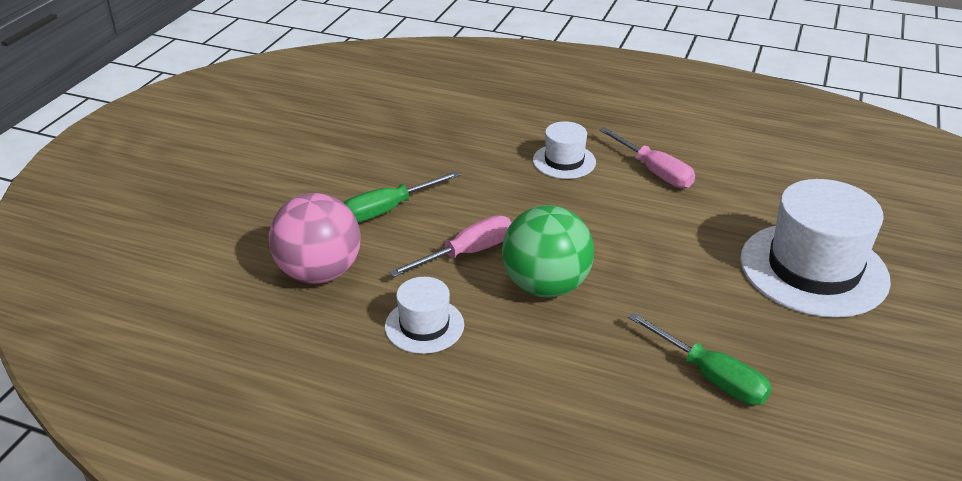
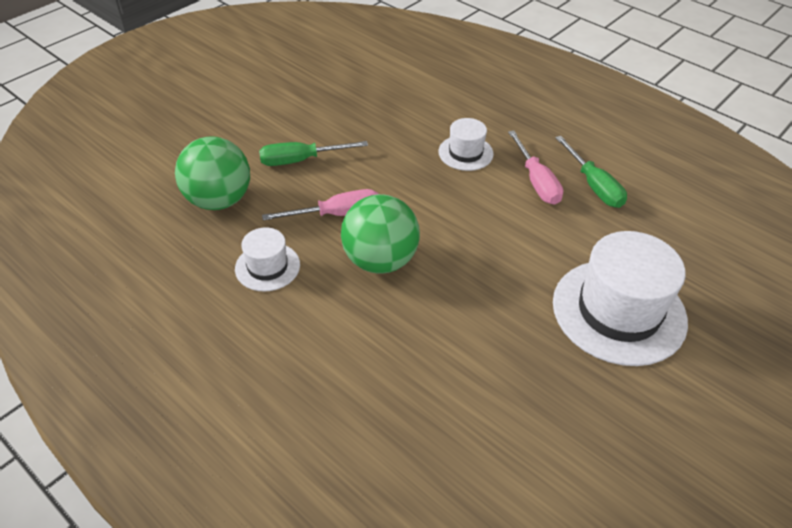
camera: 20 degrees right, 10 degrees up
pink ball [269,193,361,284] -> green ball [175,136,250,210]
green screwdriver [628,312,772,405] -> green screwdriver moved to [555,136,627,208]

